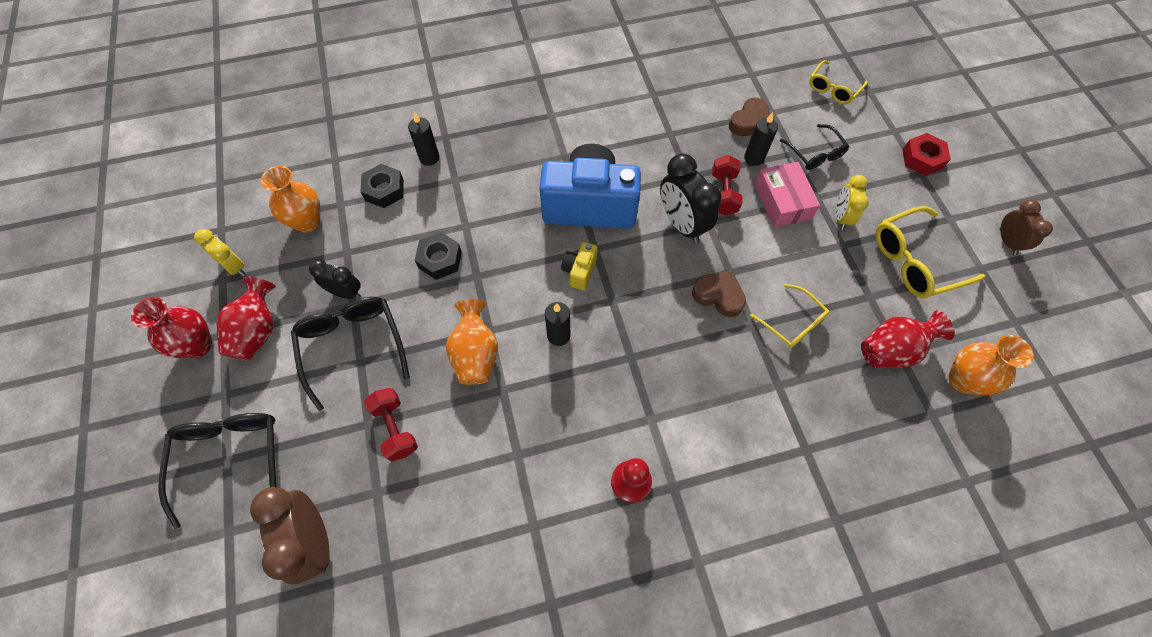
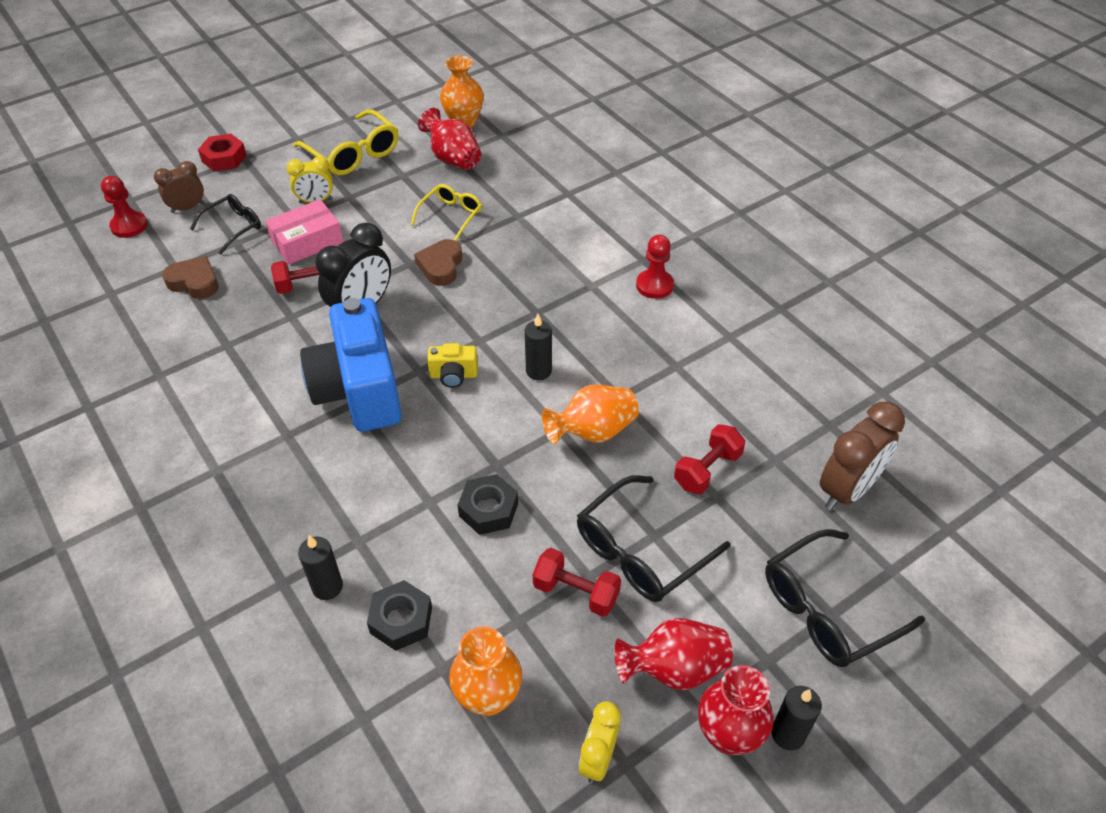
camera: 110 degrees left, 15 degrees down
black clock [309,259,361,299] -> red dumbbell [533,548,621,617]
black candle [744,112,778,166] -> black candle moved to [771,686,822,750]
yellow glasses [809,60,868,104] -> red pawn [101,176,148,238]
brown clock [1000,200,1053,255] -> brown clock moved to [154,161,204,213]

